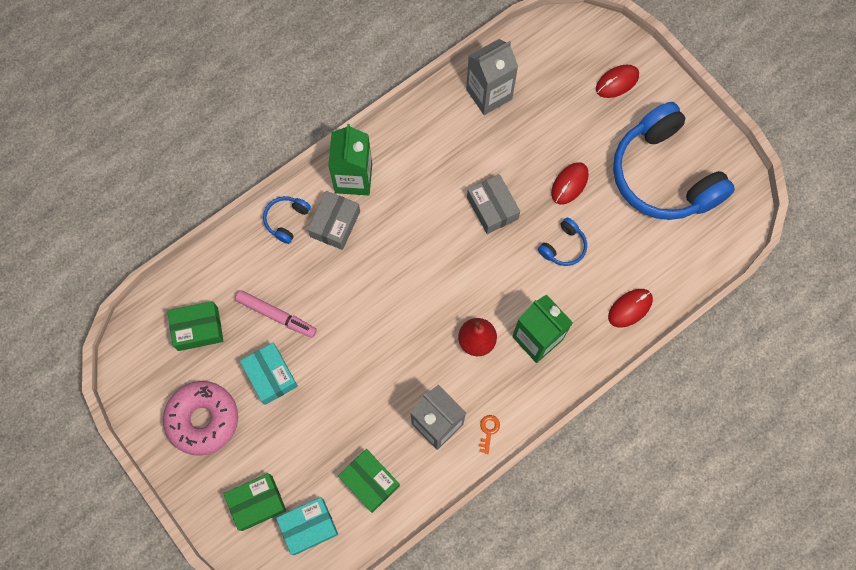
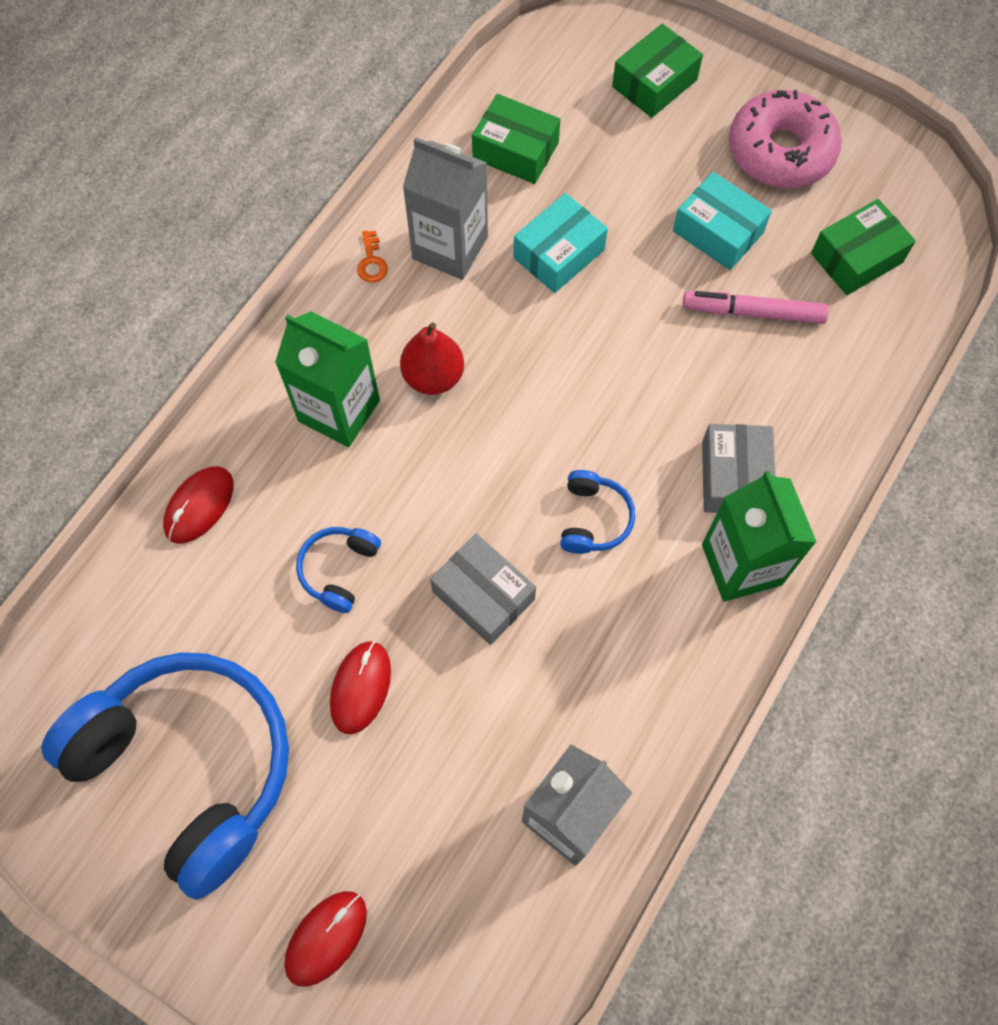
camera: 160 degrees right, 5 degrees down
blue headphones [263,196,311,244] -> blue headphones moved to [560,470,635,554]
turquoise box [276,497,338,555] -> turquoise box moved to [514,193,608,293]

